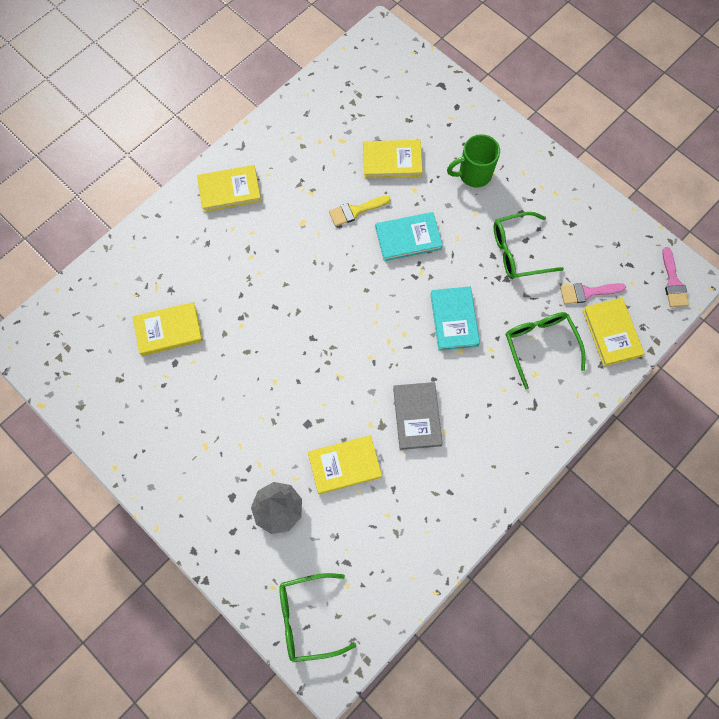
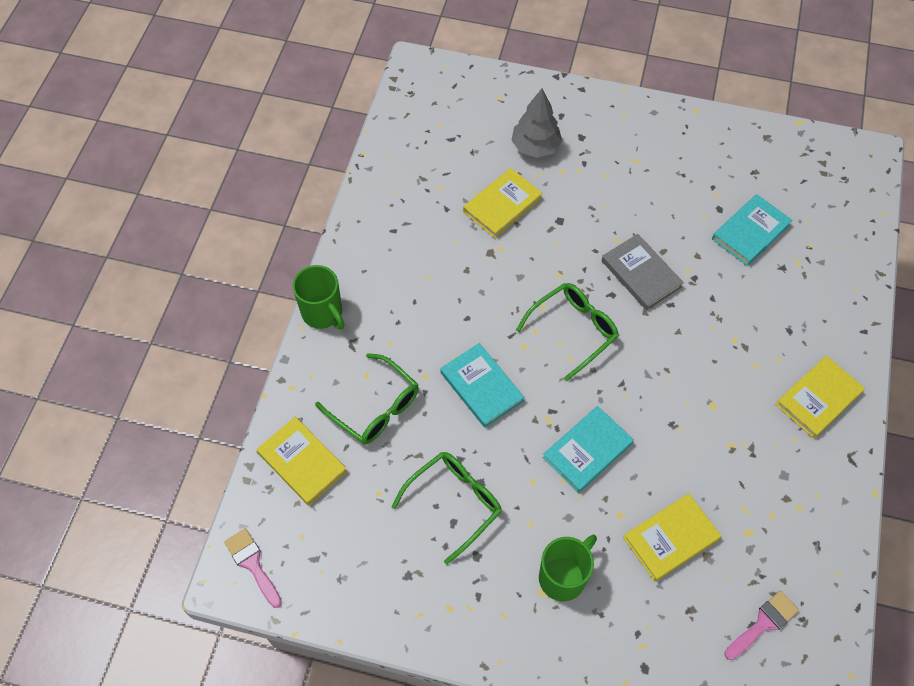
camera: 150 degrees right, 10 degrees down
yellow book [133,302,203,356] -> turquoise book [712,194,792,266]
green glasses [279,573,356,662] -> green glasses moved to [516,283,619,381]
yellow brush [329,196,391,226] -> none
grey book [393,382,443,450] -> grey book moved to [601,234,684,310]
pink brush [560,283,626,304] -> pink brush moved to [724,591,799,660]
none -> green mug [293,265,344,329]

